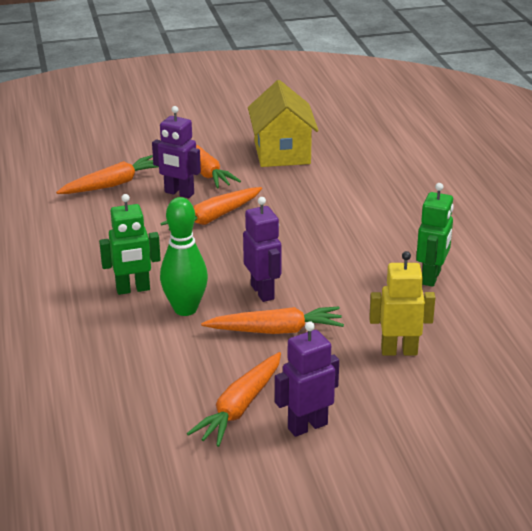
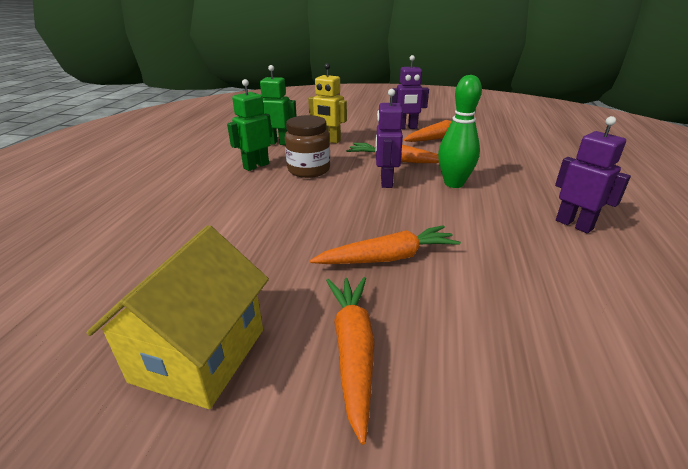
camera: 155 degrees left, 0 degrees up
orange carrot [56,155,159,194] -> none
green robot [99,194,161,295] -> green robot moved to [260,65,296,145]
purple robot [152,106,201,198] -> purple robot moved to [555,116,631,233]
none -> brown jar [285,115,330,178]

